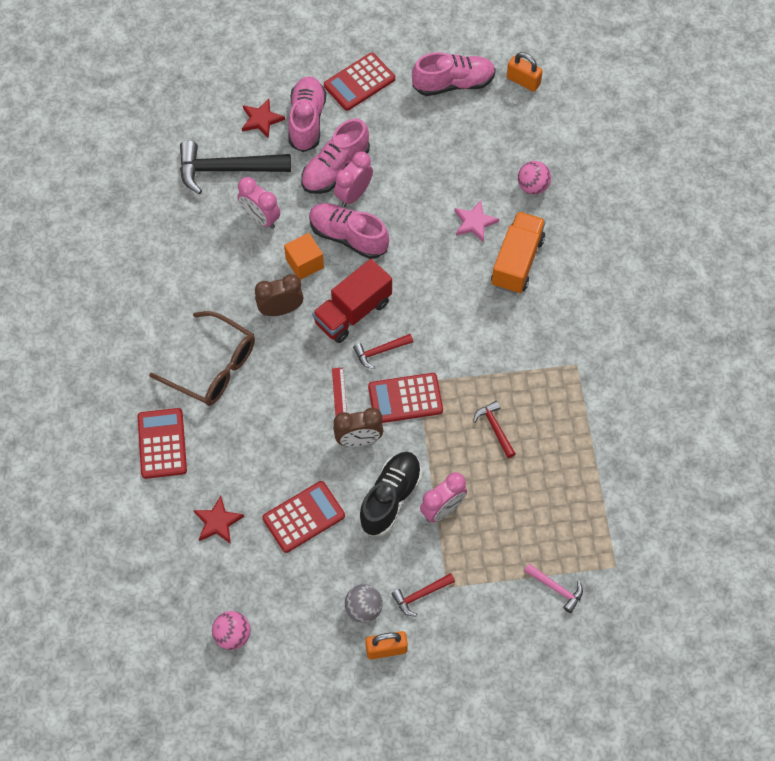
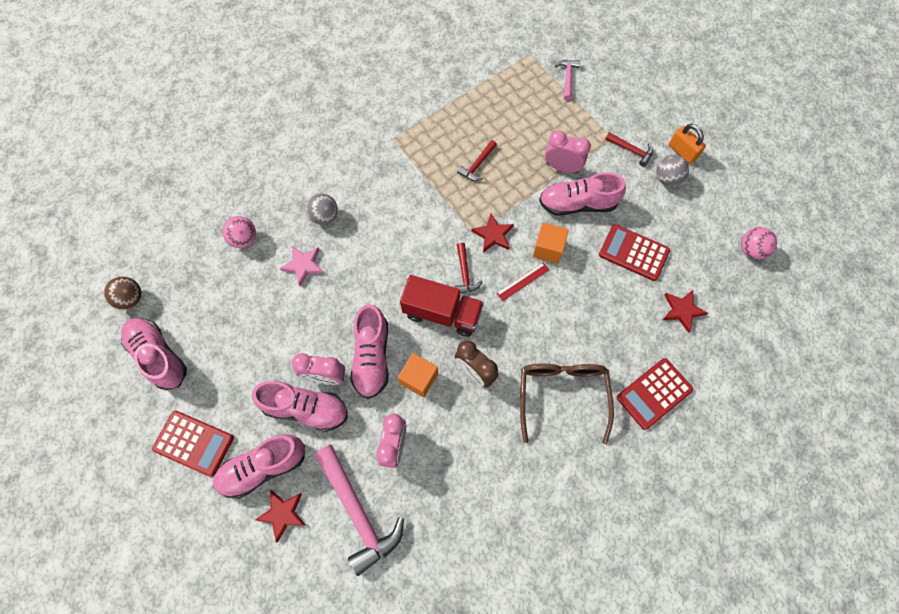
camera: 120 degrees left, 5 degrees up
black hammer [180,140,291,194] -> pink hammer [315,445,404,576]
brown clock [333,408,384,447] -> orange cube [533,223,569,264]
red hammer [353,334,413,369] -> red hammer turned 45 degrees clockwise [455,243,482,294]
black shoe [358,452,422,536] -> pink shoe [539,173,626,216]
red calculator [368,373,443,423] -> red star [472,213,514,252]
orange truck [491,211,546,294] -> grey ball [306,193,338,225]
orange padlock [507,52,543,92] -> brown ball [104,277,141,310]

